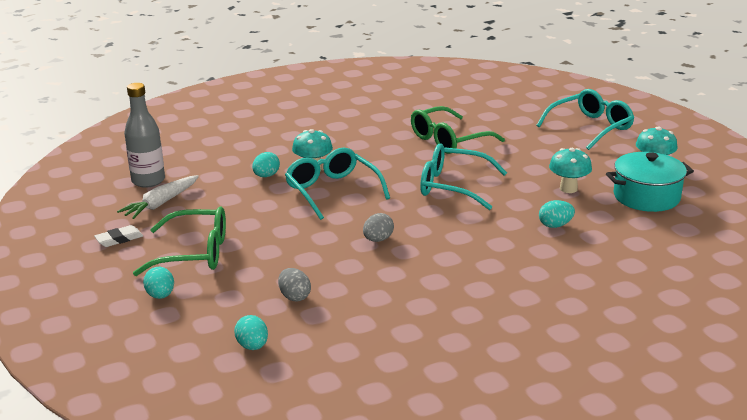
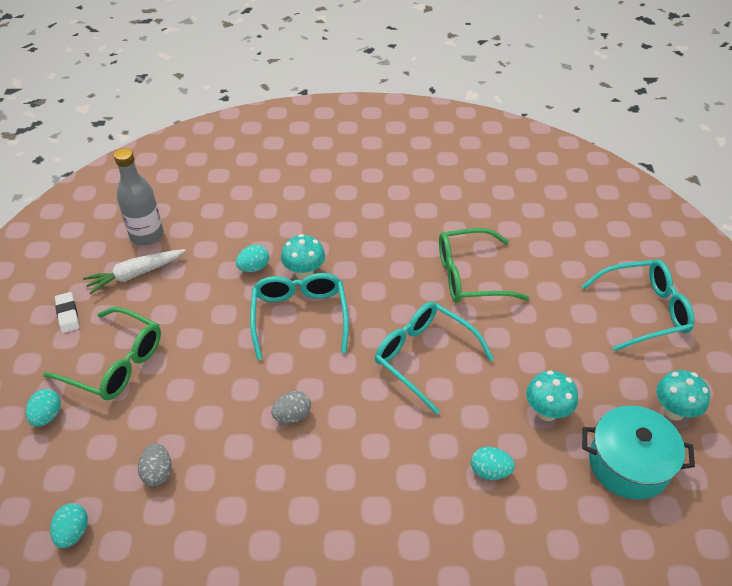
camera: 25 degrees right, 20 degrees up
white eraser [94,225,143,247] -> white eraser turned 75 degrees clockwise [55,292,79,333]

